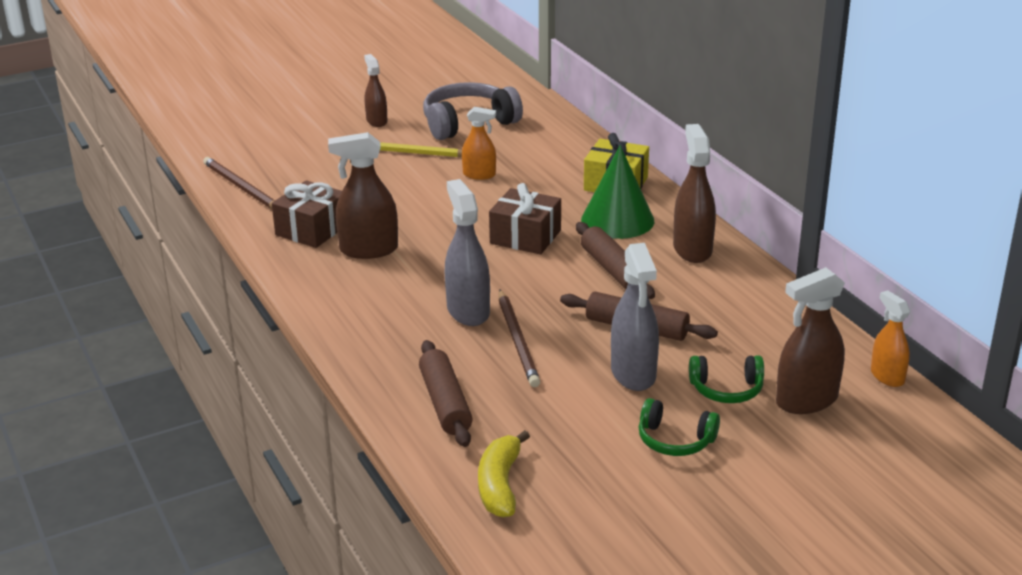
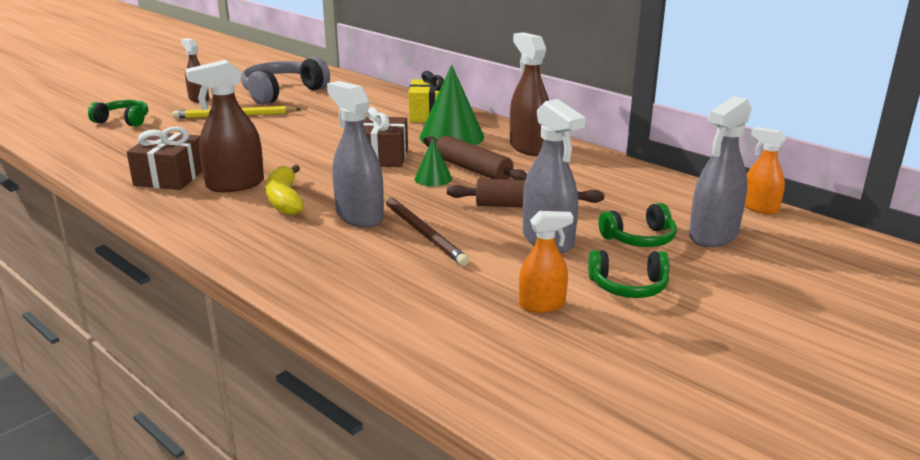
camera: 20 degrees left, 5 degrees down
brown pencil [203,157,275,209] -> none
brown rolling pin [419,340,472,447] -> none
orange spray bottle [462,107,496,180] -> orange spray bottle moved to [519,211,574,313]
yellow banana [478,430,530,517] -> yellow banana moved to [266,165,304,215]
brown spray bottle [776,267,845,414] -> grey spray bottle [689,96,752,247]
none -> green headphones [88,100,148,127]
none -> green cone [414,138,452,186]

